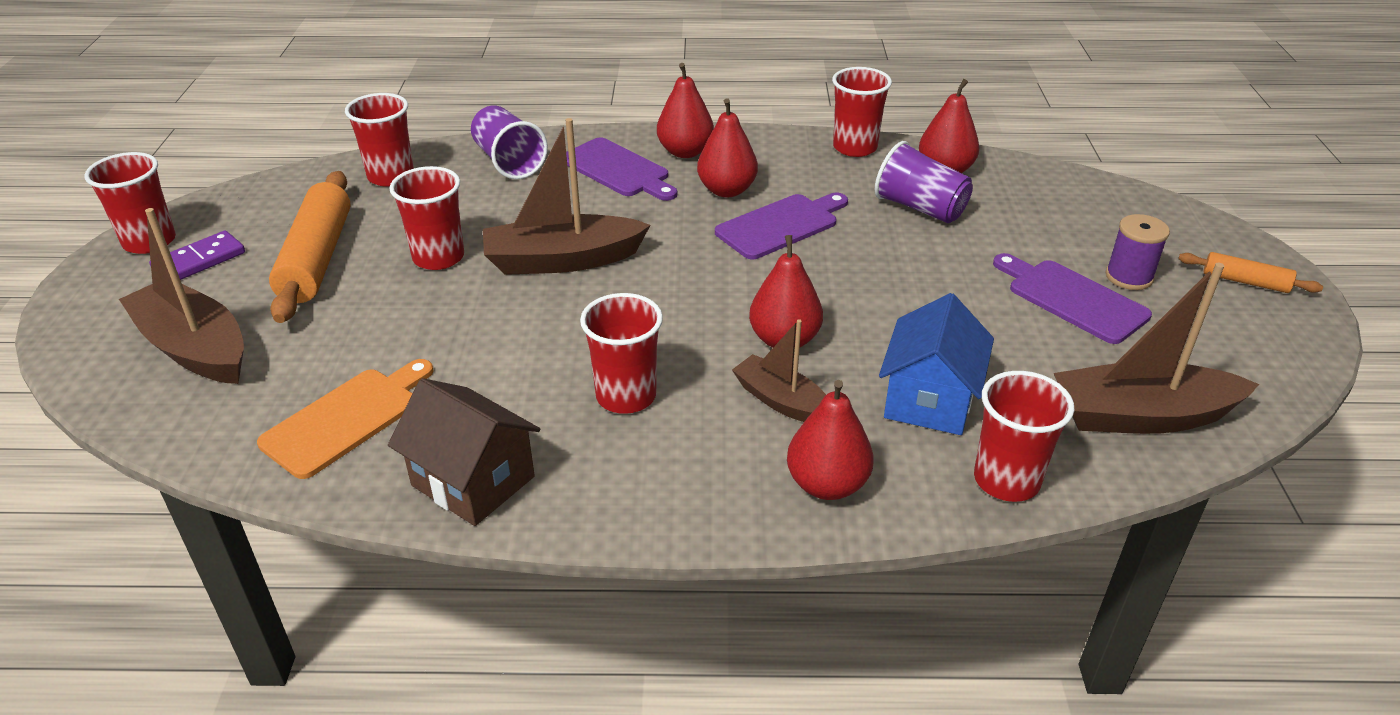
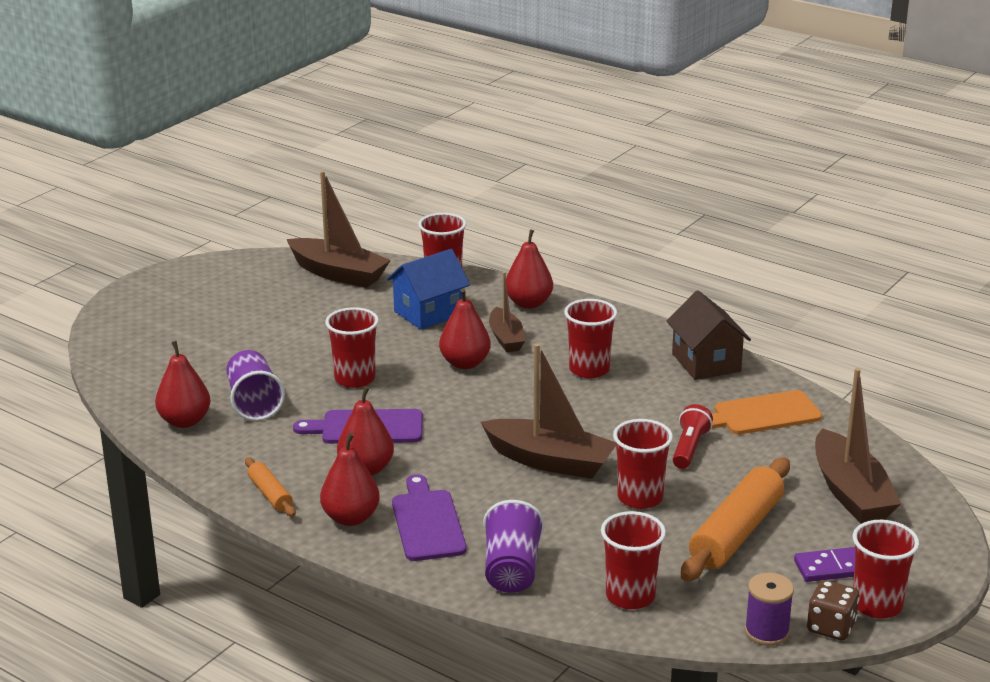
camera: 145 degrees left, 10 degrees down
red cup [832,67,892,157] -> red cup moved to [325,307,379,388]
purple cutting board [993,253,1152,344] -> none
purple spool [1105,214,1170,290] -> purple spool moved to [744,573,794,646]
orange rolling pin [1178,252,1323,293] -> orange rolling pin moved to [245,457,296,517]
none -> red flashlight [673,404,713,469]
none -> brown dice [807,580,859,641]

